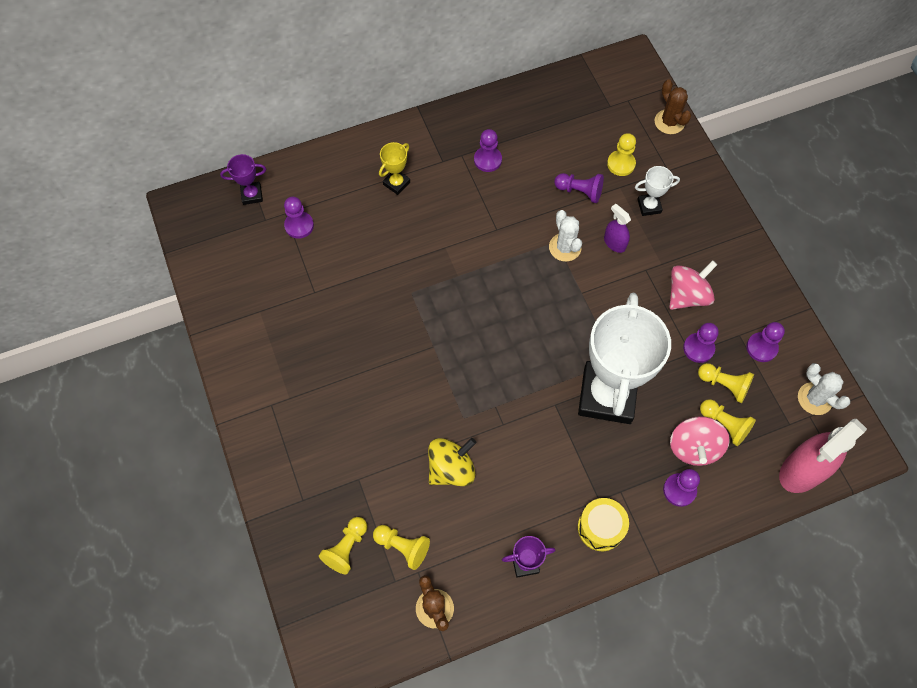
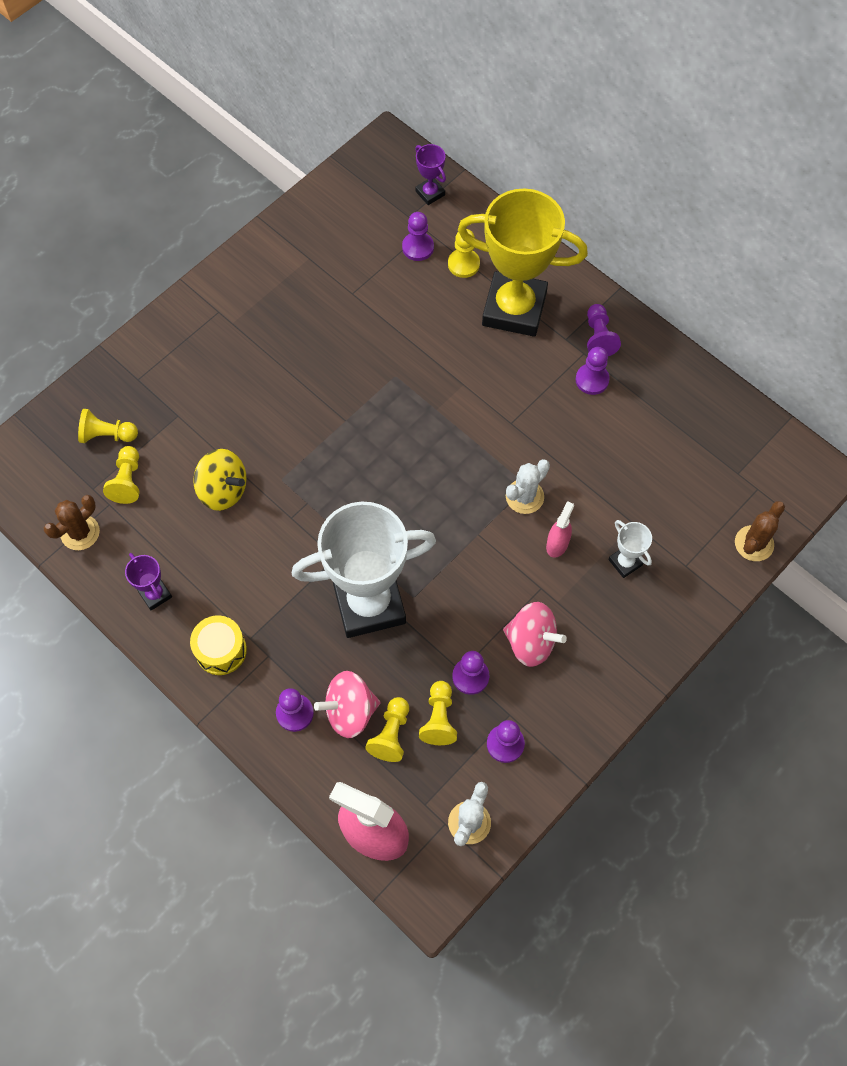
camera: 65 degrees right, 0 degrees up
yellow trophy [379,142,410,195] -> yellow trophy [458,188,588,337], size x2.42
purple pawn [554,173,604,203] -> purple pawn moved to [587,304,621,356]
purple spray bottle [604,204,631,253] -> pink spray bottle [546,501,574,558]
yellow pawn [607,133,636,176] -> yellow pawn moved to [448,229,480,278]

